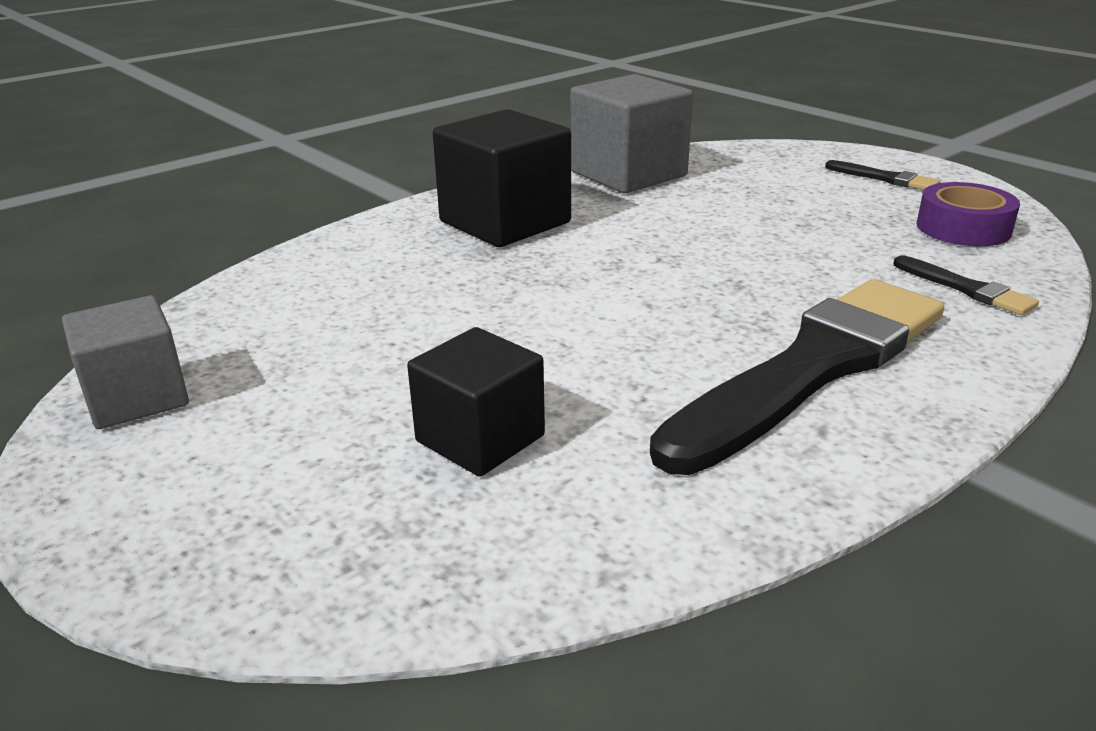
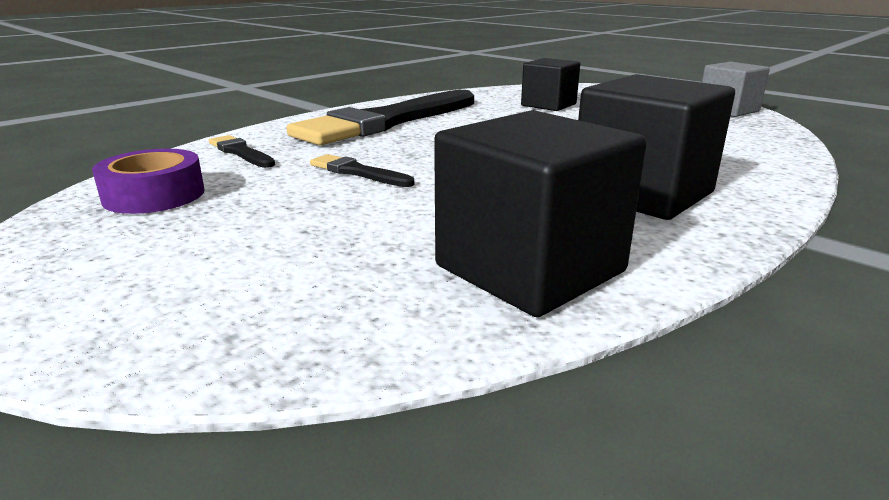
camera: 175 degrees right, 5 degrees down
grey cube [570,74,693,193] -> black cube [434,110,647,317]
black brush [825,160,941,190] -> black brush moved to [310,154,414,187]

